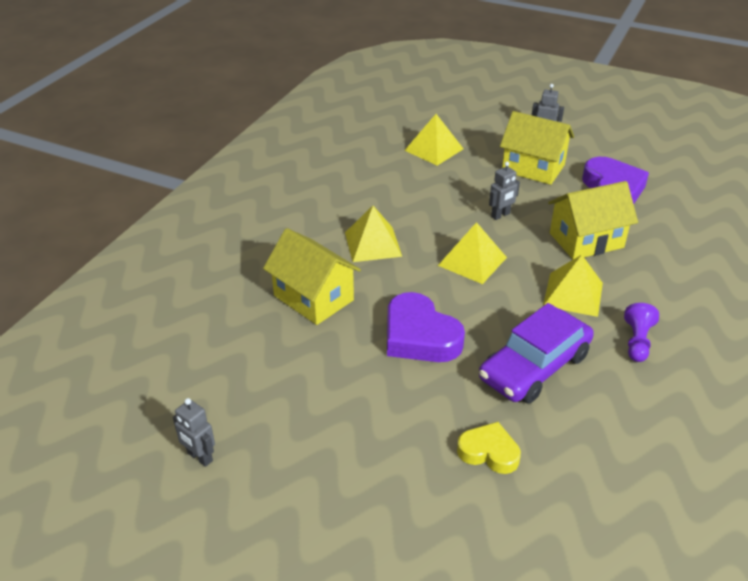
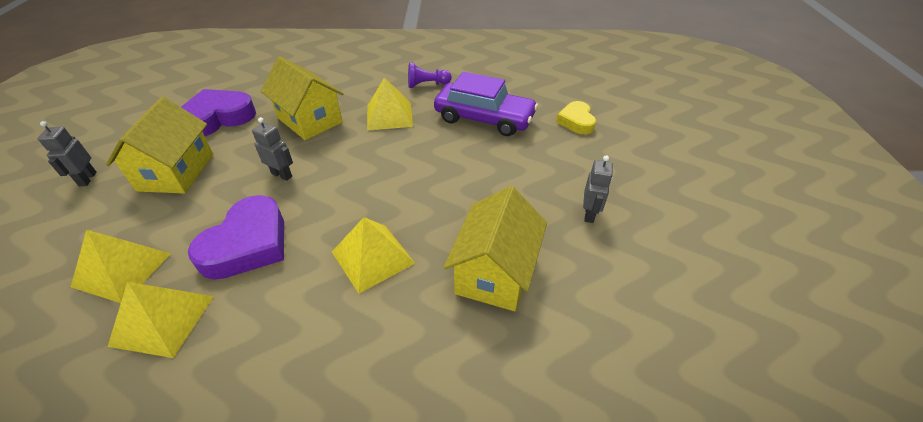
camera: 115 degrees left, 5 degrees up
grey robot [173,398,215,467] -> grey robot moved to [583,155,613,223]
purple heart [387,292,465,362] -> purple heart moved to [188,195,284,280]
yellow pyramid [438,222,507,284] -> yellow pyramid moved to [107,282,214,358]

